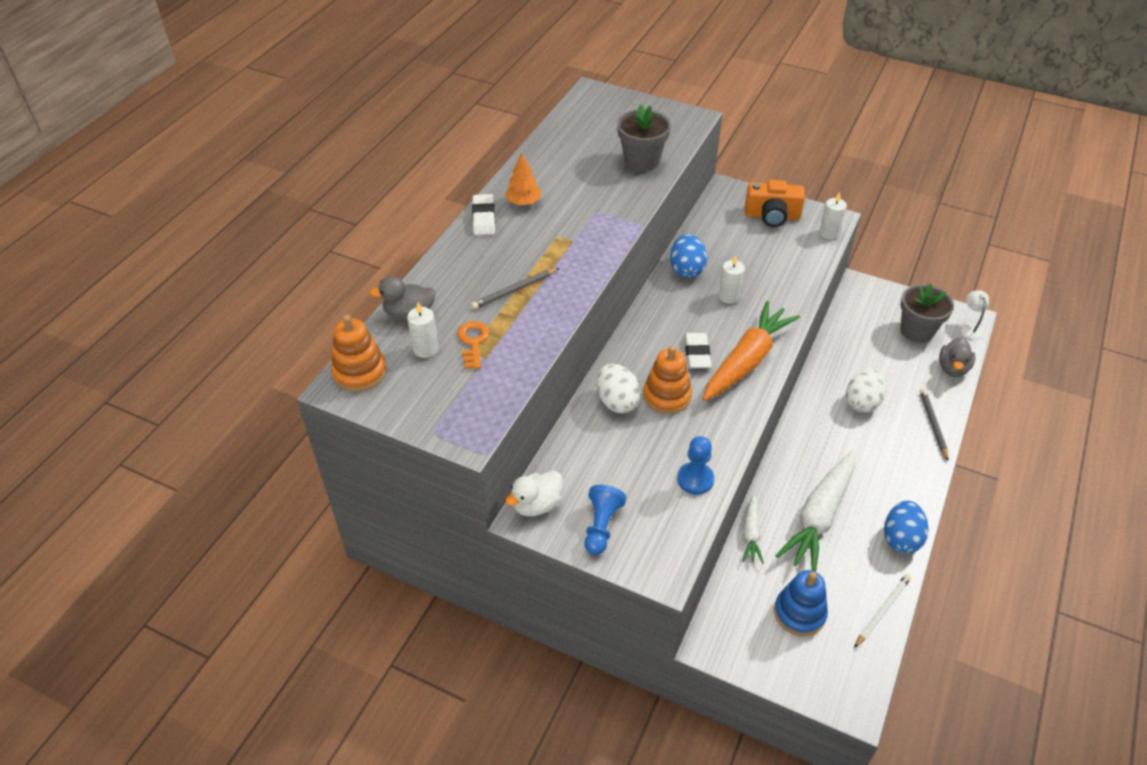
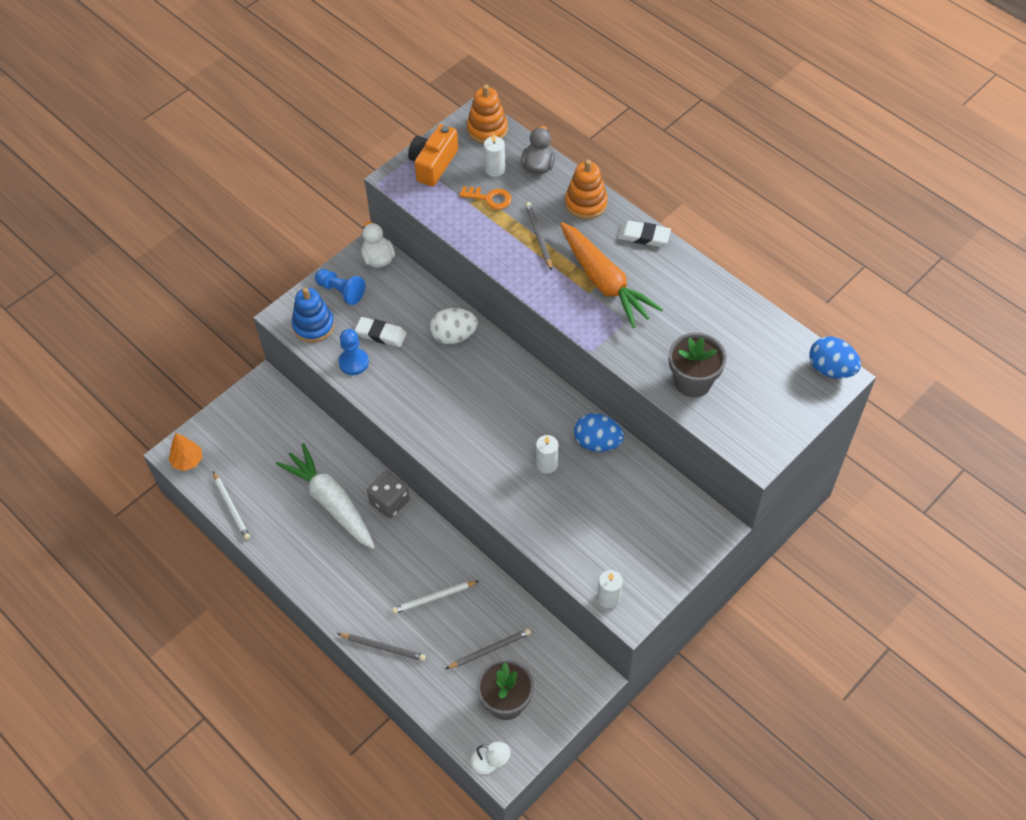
camera: 110 degrees right, 10 degrees up
orange tree [505,153,541,205] -> orange tree moved to [169,433,202,471]
orange stacking toy [643,346,692,414] -> orange stacking toy moved to [565,160,608,219]
white eraser [684,333,711,368] -> white eraser moved to [355,317,407,347]
orange carrot [703,301,800,401] -> orange carrot moved to [560,222,663,328]
white carrot [743,494,764,564] -> none
orange camera [745,180,805,227] -> orange camera moved to [408,124,458,187]
blue stacking toy [774,570,828,636] -> blue stacking toy moved to [292,287,335,343]
white egg [846,369,887,412] -> white pencil [392,581,479,614]
blue egg [884,501,928,554] -> blue egg moved to [809,336,861,378]
grey duck [939,337,976,377] -> none
none -> grey dice [367,471,410,518]
none -> grey pencil [446,628,531,669]

